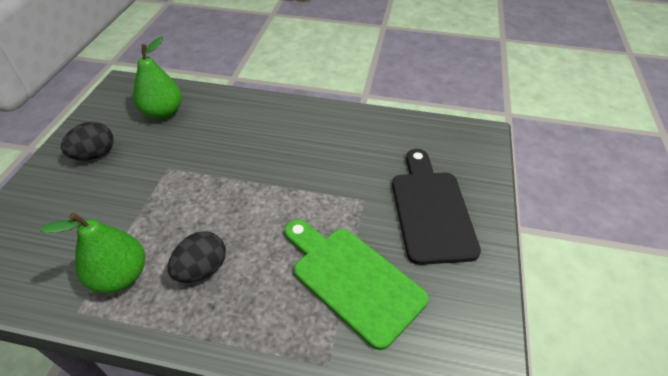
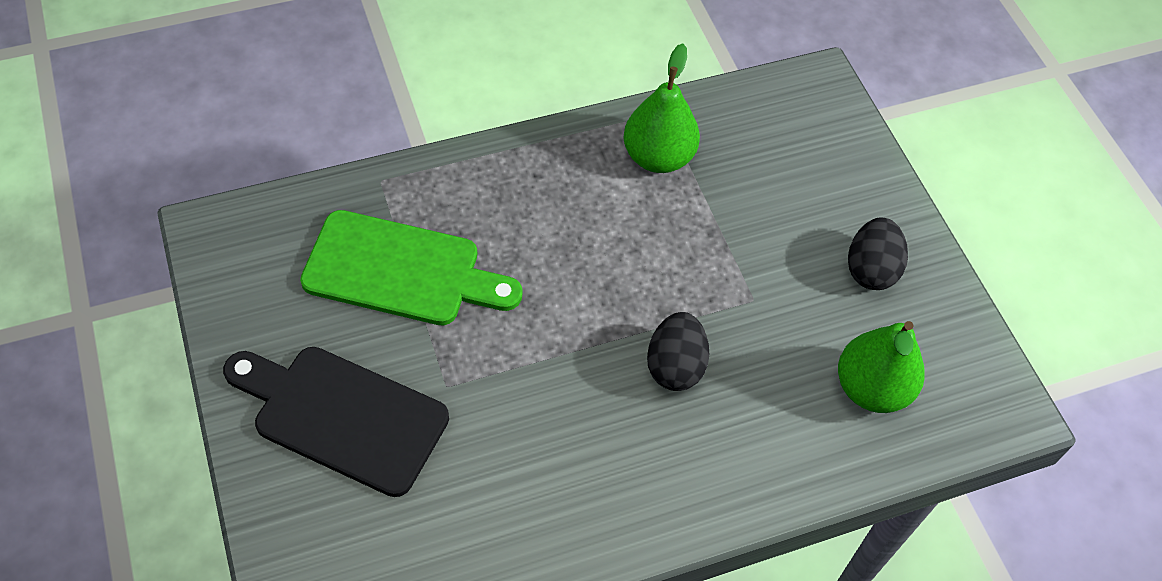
camera: 145 degrees right, 10 degrees up
black egg [168,231,226,283] -> black egg moved to [647,312,709,391]
black cutting board [392,149,481,265] -> black cutting board turned 150 degrees clockwise [223,347,449,497]

